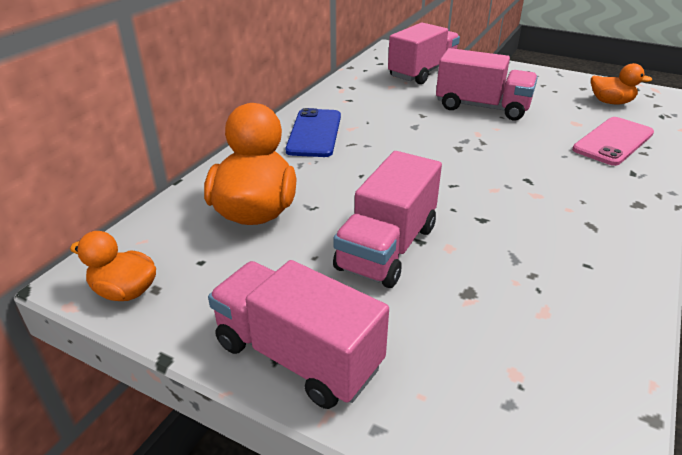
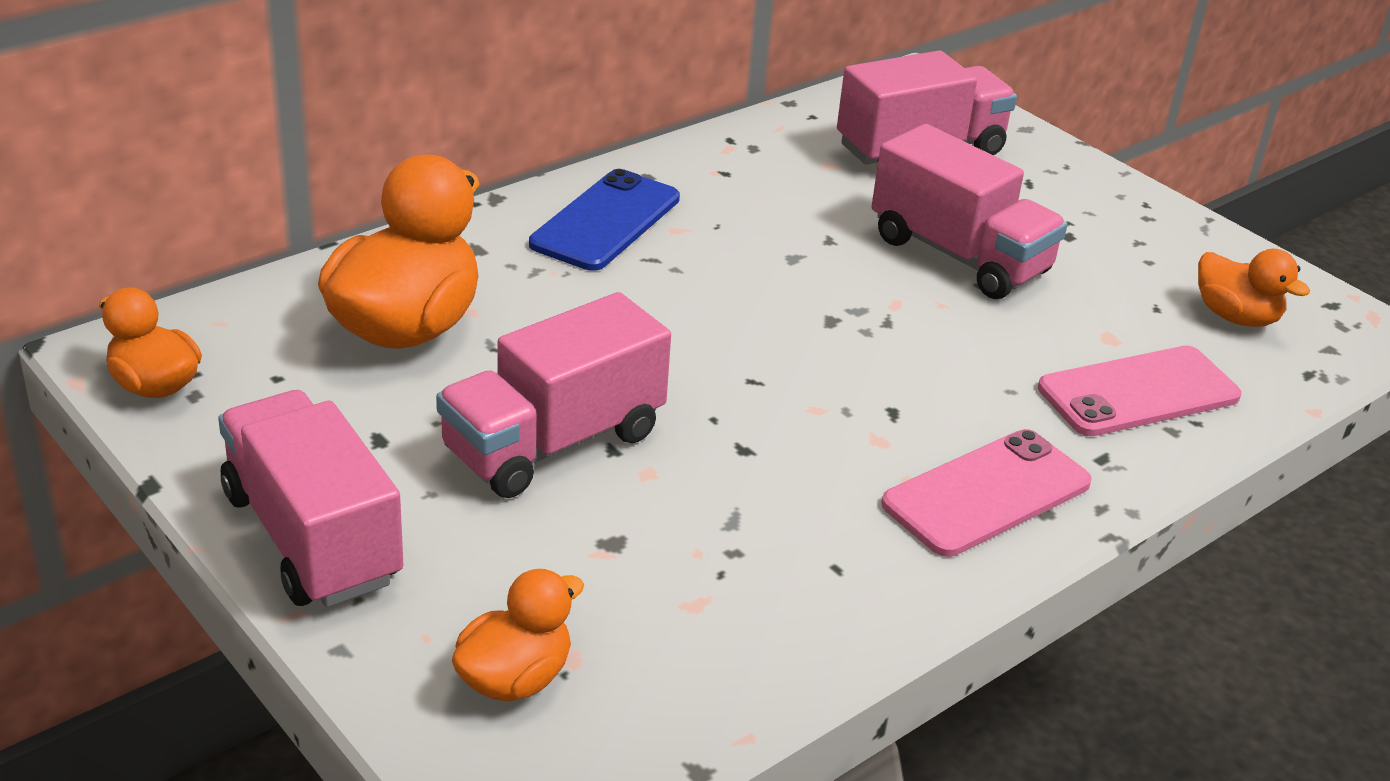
camera: 20 degrees right, 0 degrees up
none -> orange duck [452,569,584,701]
none -> pink phone [881,429,1092,557]

